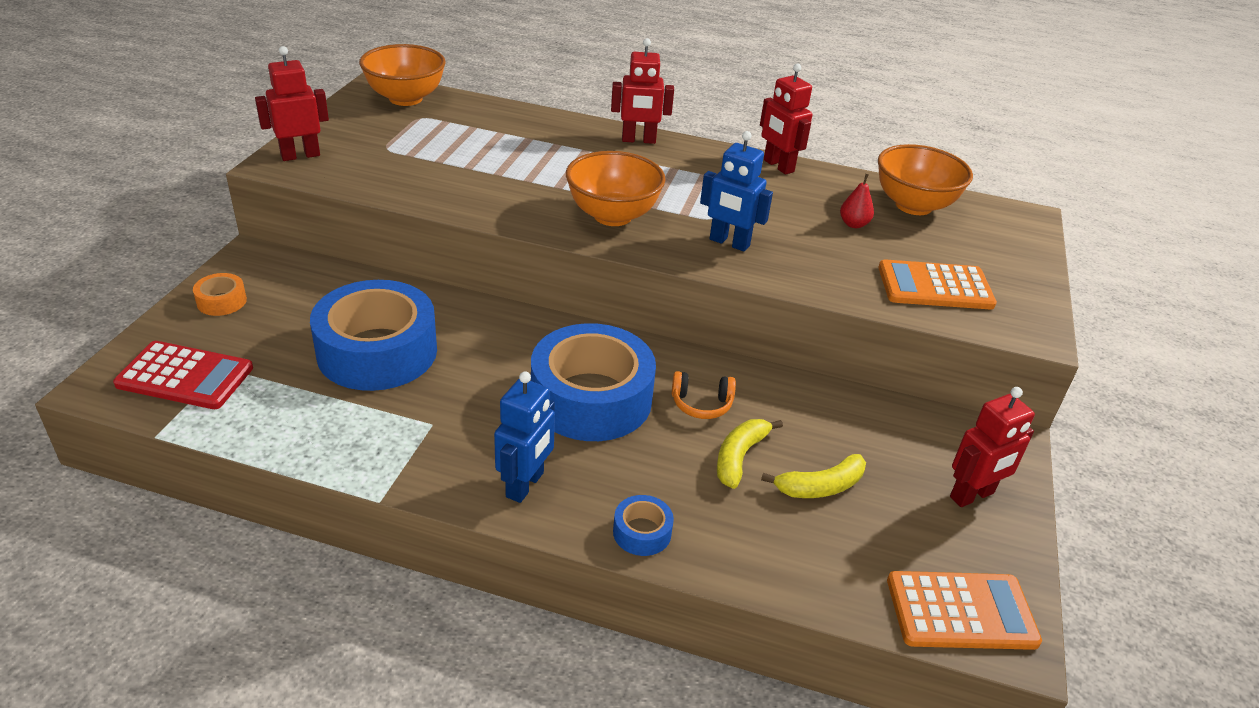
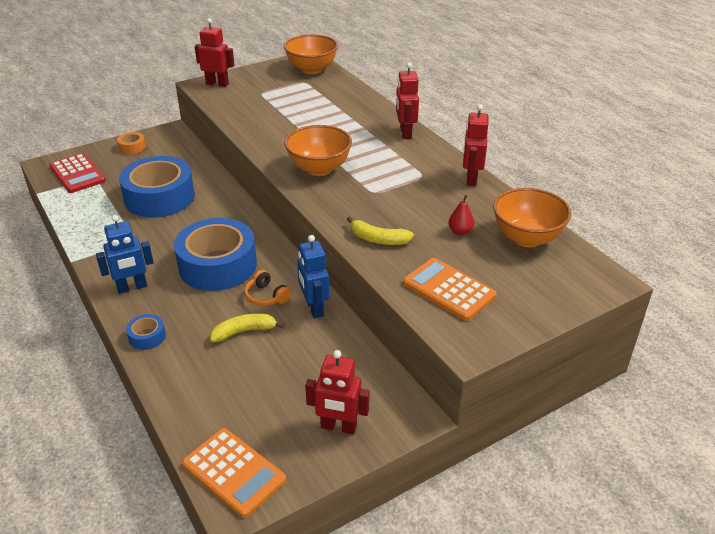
camera: 45 degrees right, 0 degrees up
red robot [611,38,674,144] -> red robot turned 45 degrees clockwise [396,62,419,139]
blue robot [700,131,773,252] -> blue robot moved to [297,235,329,319]
yellow banana [761,454,866,498] -> yellow banana moved to [347,217,414,245]

